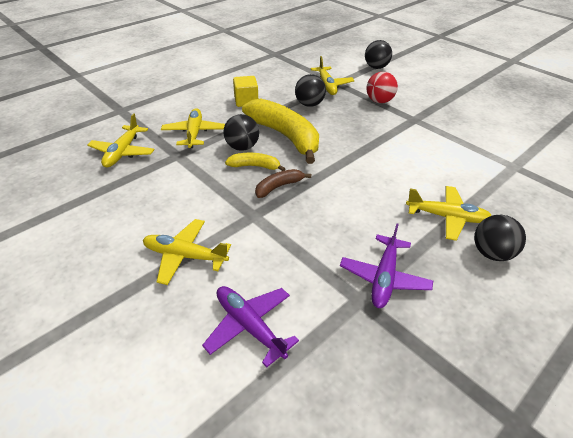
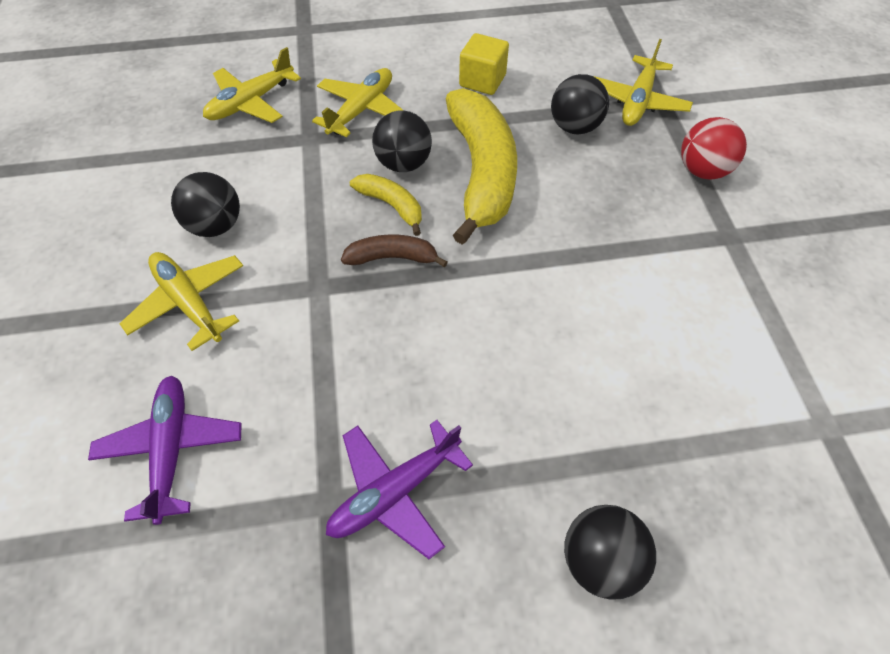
camera: 35 degrees right, 15 degrees up
black ball [365,40,392,69] -> black ball moved to [171,172,240,237]
yellow plane [406,186,491,241] -> none

